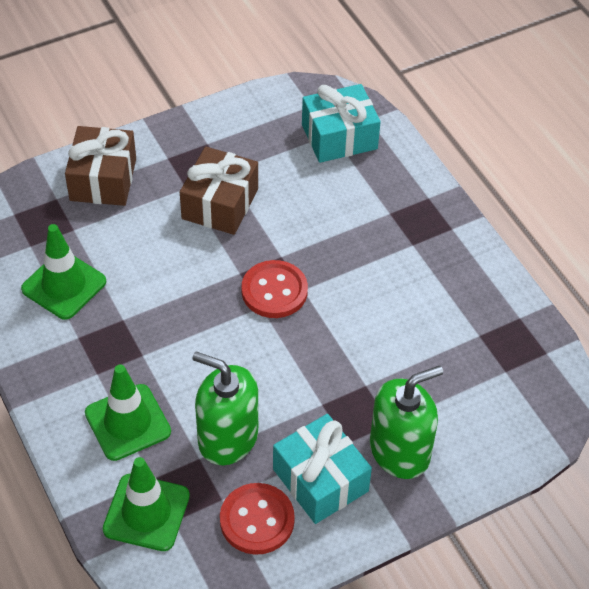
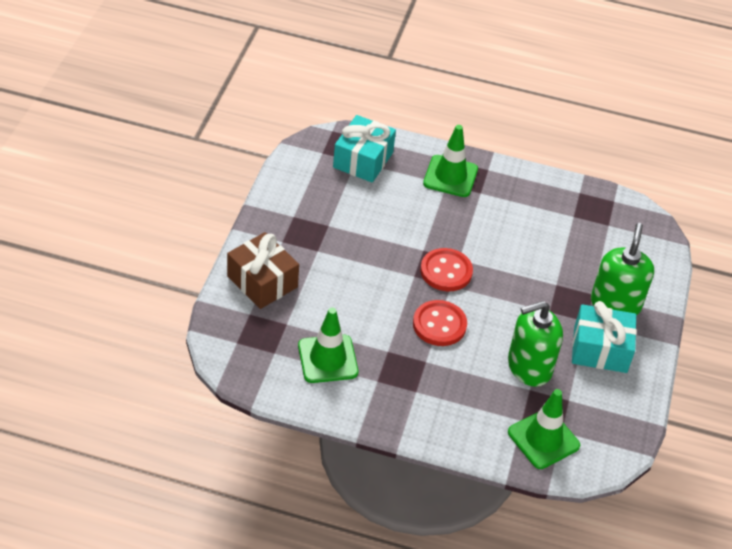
camera: 50 degrees left, 5 degrees down
green traffic cone [85,364,171,461] -> green traffic cone moved to [423,125,478,197]
brown gift [180,146,258,235] -> none
red button [220,483,295,555] -> red button moved to [413,300,467,346]

